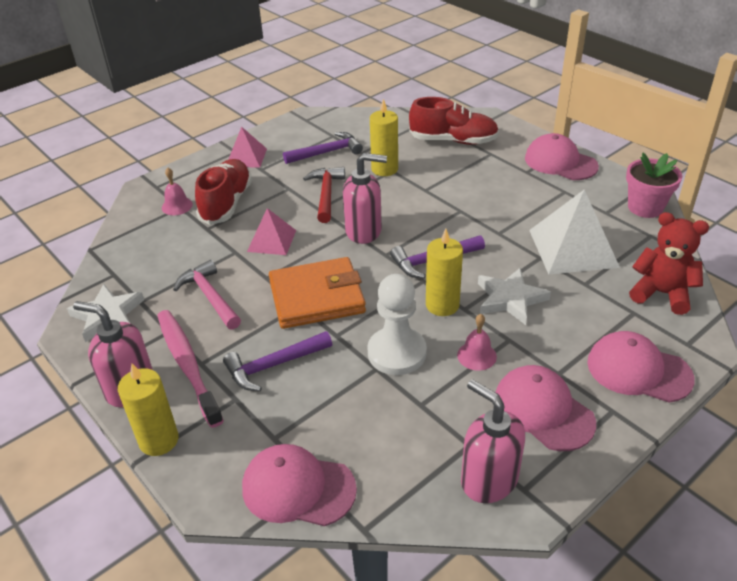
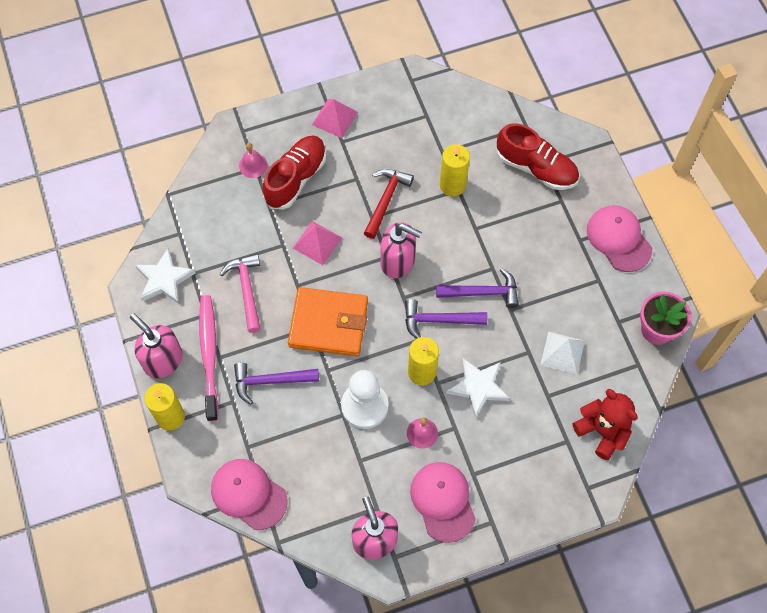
camera: 20 degrees right, 25 degrees up
purple hammer [283,132,363,164] -> purple hammer moved to [436,268,519,308]
white pyramid [529,190,620,275] -> white pyramid [540,331,585,375], size x0.59
pink cap [587,331,695,402] -> none

